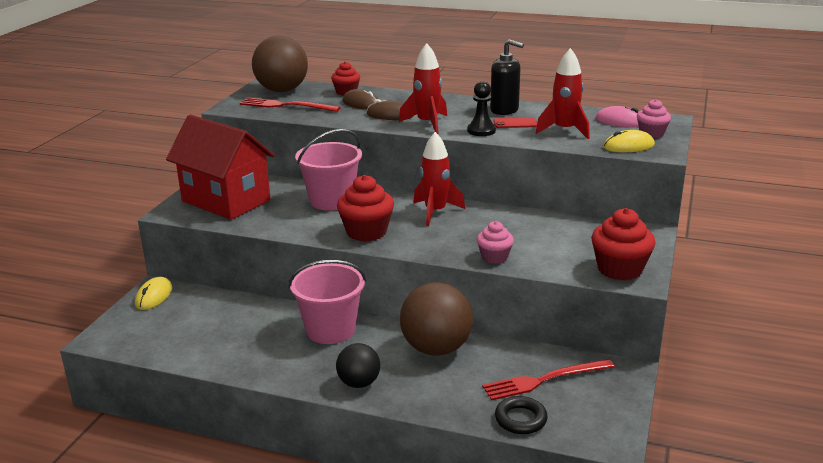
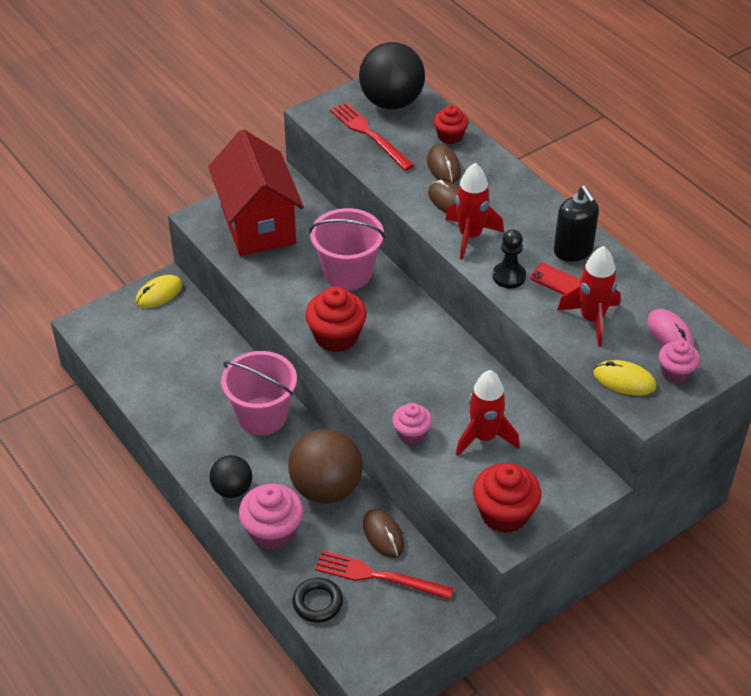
camera: 35 degrees right, 20 degrees up
brown ball [252,36,308,92] -> black ball [359,42,425,109]
red rocket [413,132,465,226] -> red rocket moved to [456,370,520,456]
none -> pink cupcake [239,484,304,550]
none -> brown mouse [363,509,404,558]

